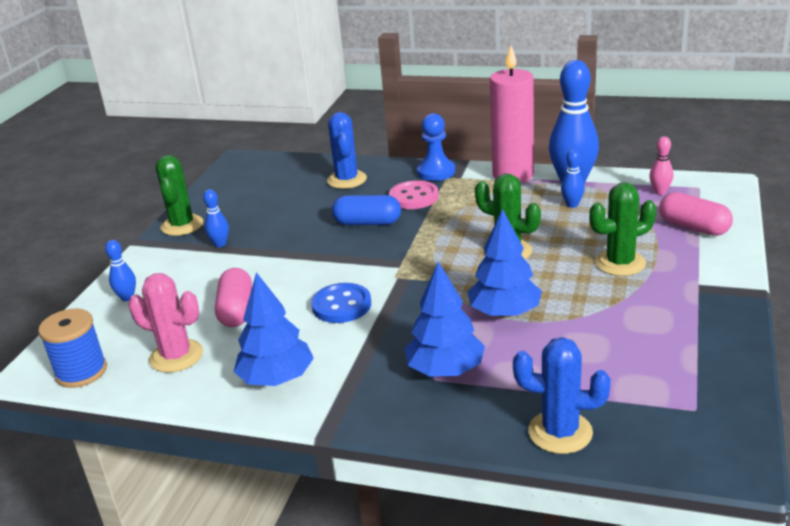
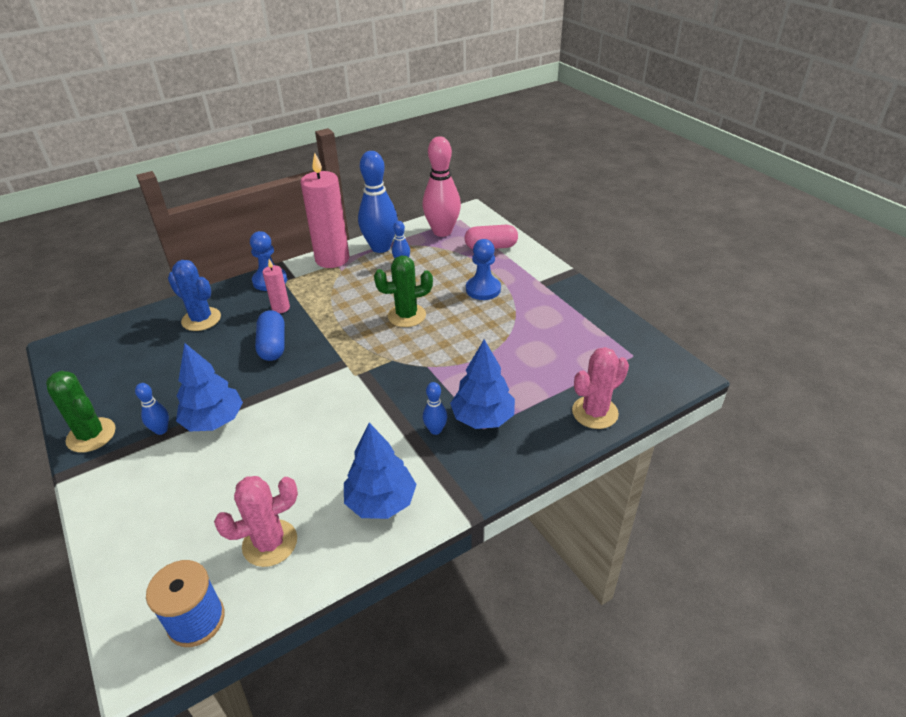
camera: 50 degrees left, 10 degrees up
blue bowling pin [105,240,136,301] -> blue bowling pin moved to [423,382,447,435]
pink capsule [215,268,252,327] -> none
blue button [311,283,371,323] -> none
blue capsule [332,195,401,225] -> blue capsule turned 60 degrees counterclockwise [255,310,285,361]
pink button [389,180,439,209] -> pink candle [263,259,290,313]
blue tree [467,209,542,318] -> blue tree moved to [176,343,243,431]
blue cactus [513,337,611,454] -> pink cactus [572,347,629,429]
green cactus [589,182,656,276] -> blue pawn [466,239,501,300]
pink bowling pin [649,136,673,195] -> pink bowling pin [422,136,461,237], size x2.18

